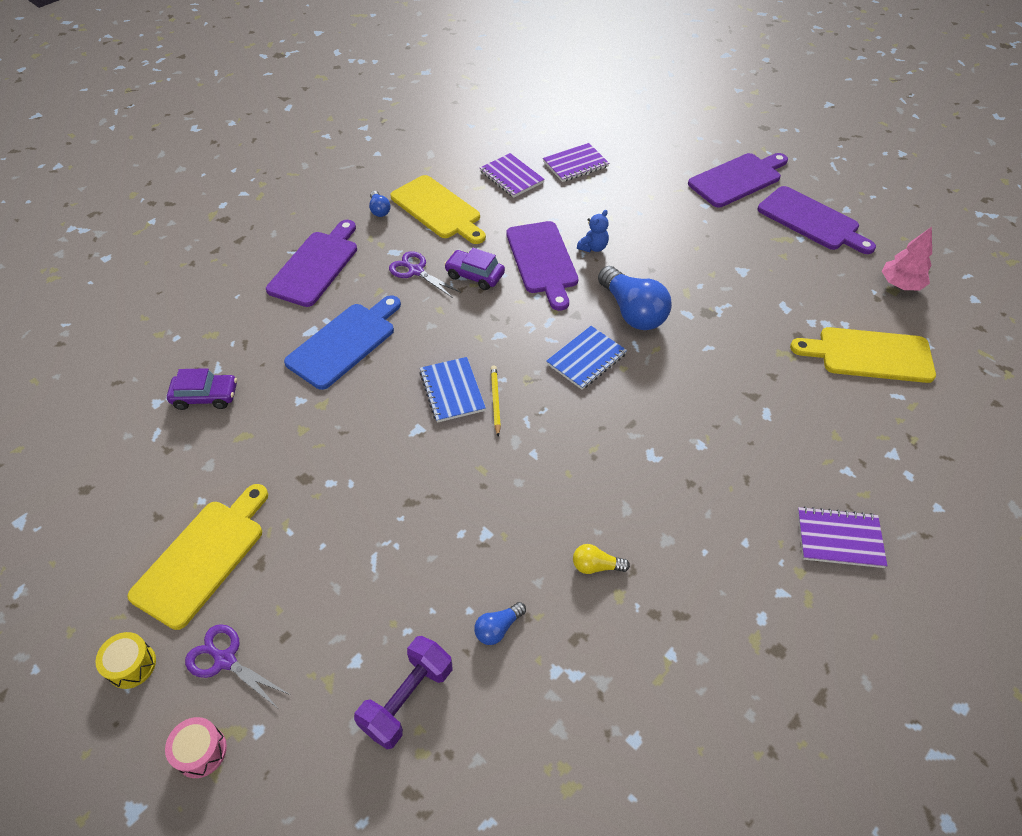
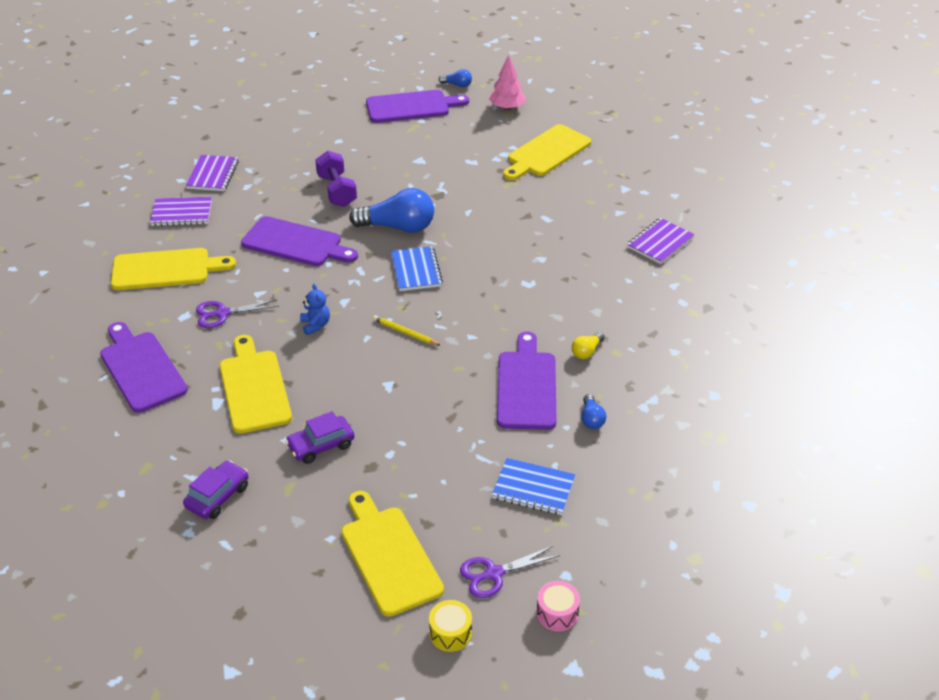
camera: 55 degrees left, 10 degrees down
blue cutting board [284,295,401,390] -> yellow cutting board [220,335,292,434]
purple dumbbell [354,636,452,749] -> purple dumbbell moved to [315,151,357,207]
blue light bulb [369,191,391,217] -> blue light bulb moved to [439,69,472,87]
blue notebook [419,357,486,423] -> blue notebook moved to [492,458,575,515]
purple car [444,248,505,290] -> purple car moved to [285,411,354,464]
blue teddy bear [577,210,609,252] -> blue teddy bear moved to [300,284,330,335]
purple cutting board [688,153,788,207] -> purple cutting board moved to [497,332,557,430]

